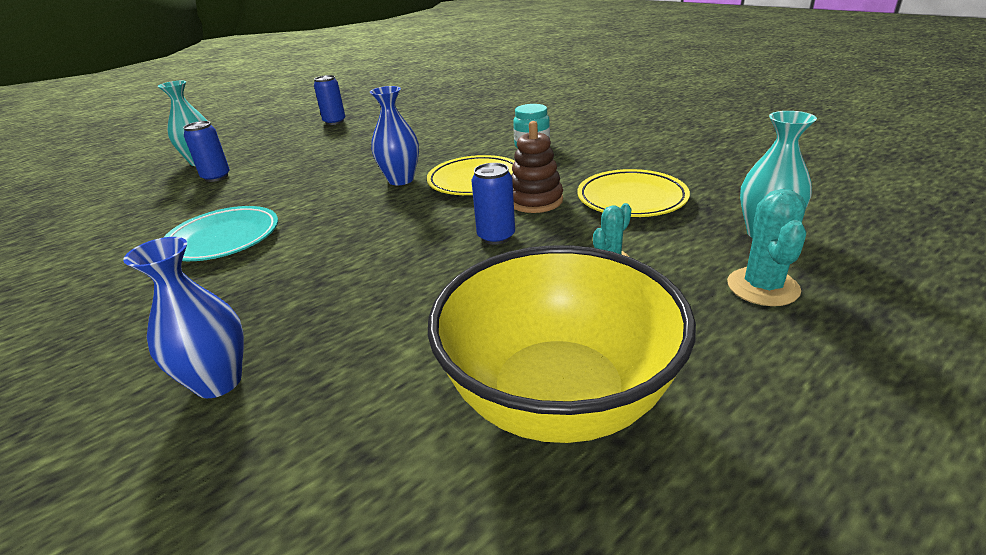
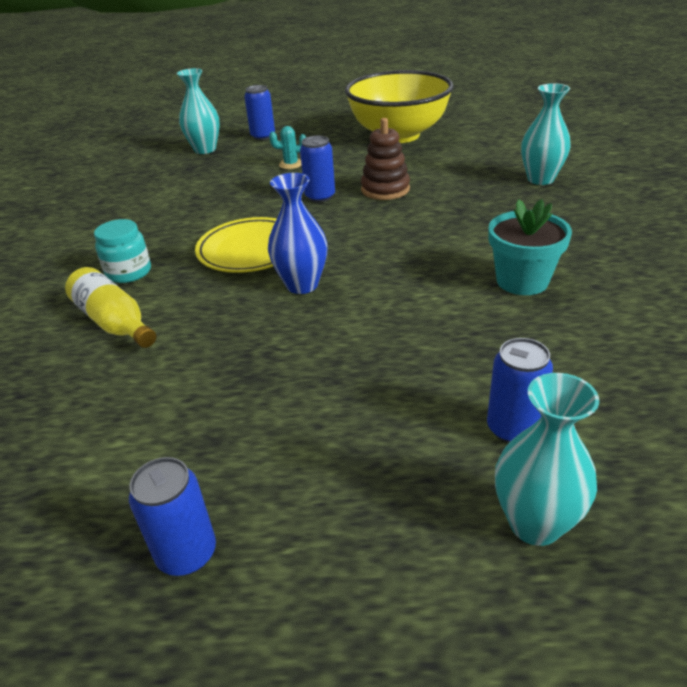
camera: 140 degrees left, 5 degrees up
blue vase [123,237,244,398] -> turquoise vase [521,83,571,185]
turquoise plate [163,206,278,261] -> turquoise flower pot [488,199,572,295]
brown stacking toy [511,121,563,213] -> brown stacking toy moved to [361,118,410,200]
yellow plate [577,169,690,217] -> none
turquoise cactus [727,189,806,306] -> blue can [244,85,275,140]
none -> yellow bottle [65,267,156,348]

